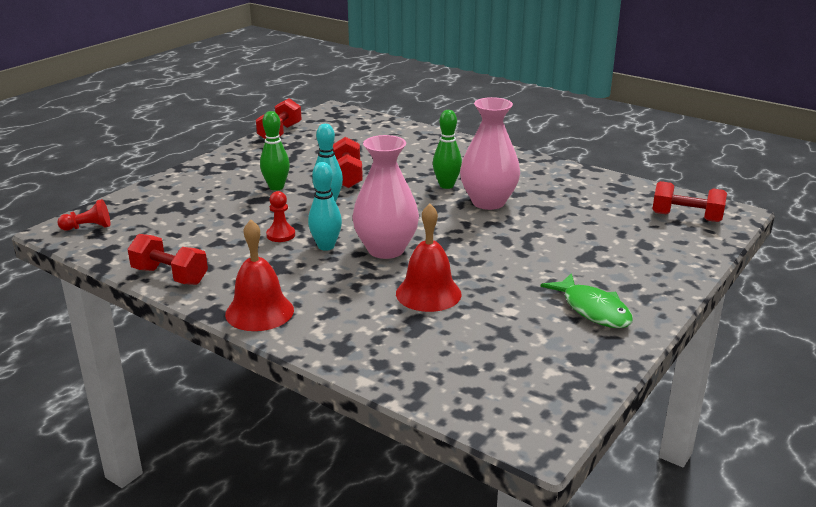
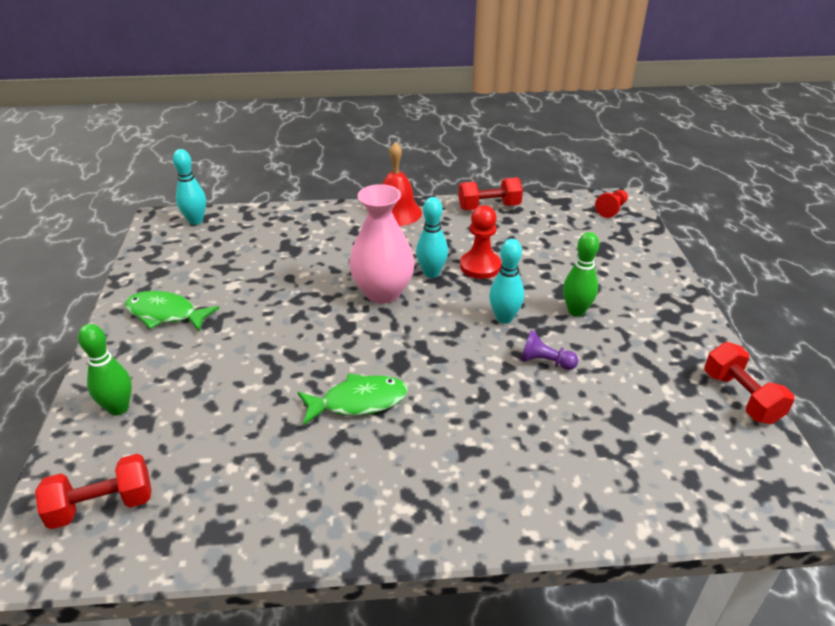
camera: 140 degrees right, 10 degrees up
red pawn [266,191,295,242] -> red pawn [460,205,502,279], size x1.50
red dumbbell [333,137,363,188] -> purple pawn [520,330,578,370]
red bell [396,204,462,312] -> none
green bowling pin [433,110,462,189] -> green bowling pin moved to [78,324,132,415]
pink vase [460,97,520,210] -> green fish [297,373,408,426]
none -> turquoise bowling pin [173,149,206,225]

